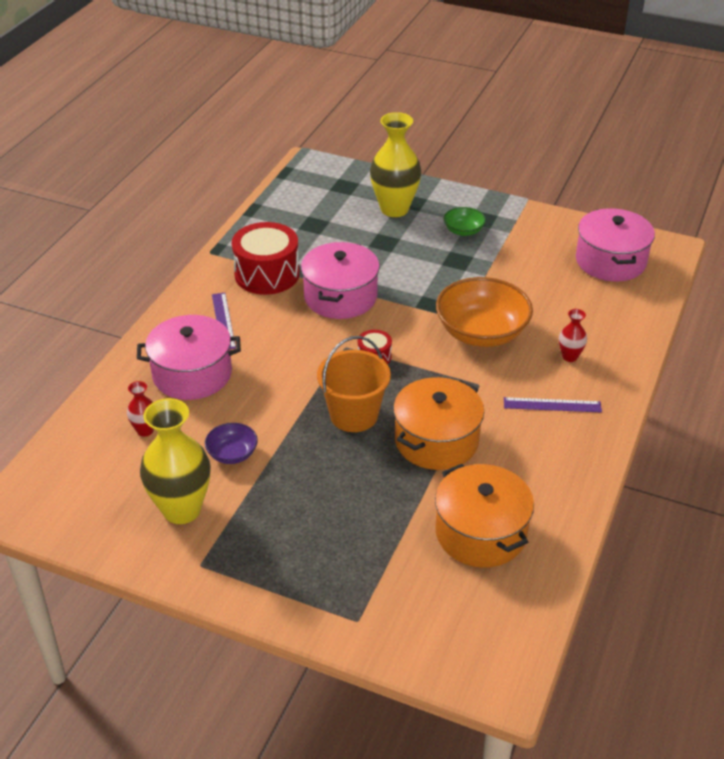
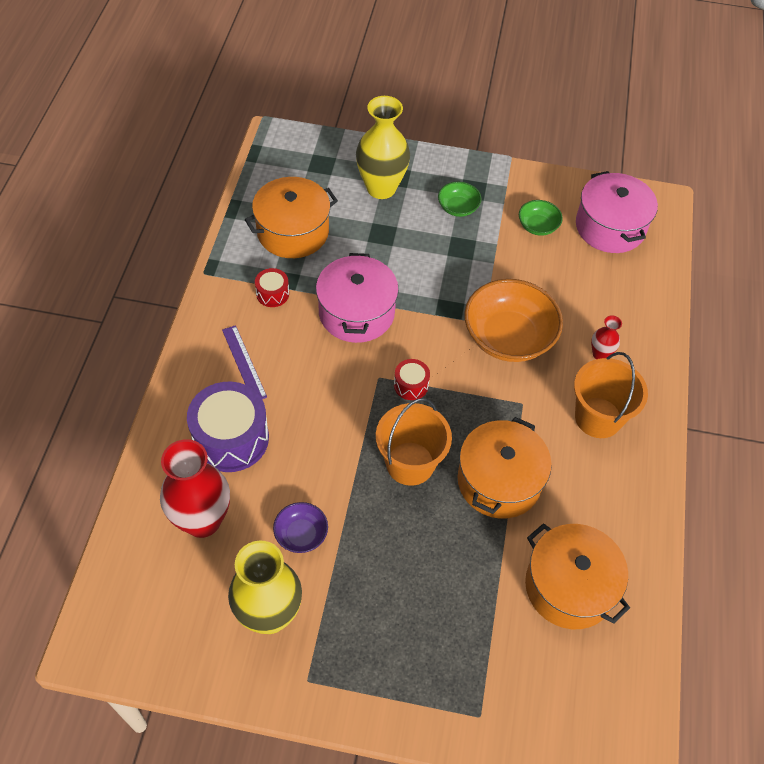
camera: 15 degrees left, 15 degrees up
red vase [127,381,154,437] -> red vase [160,439,230,538], size x2.12
pink pot [137,315,241,400] -> purple drum [187,382,269,472]
red drum [232,222,300,295] -> red drum [255,268,289,307], size x0.48
purple ruler [504,397,602,413] -> orange bucket [574,352,648,438]
none -> orange pot [245,177,338,258]
none -> green bowl [519,200,563,236]

